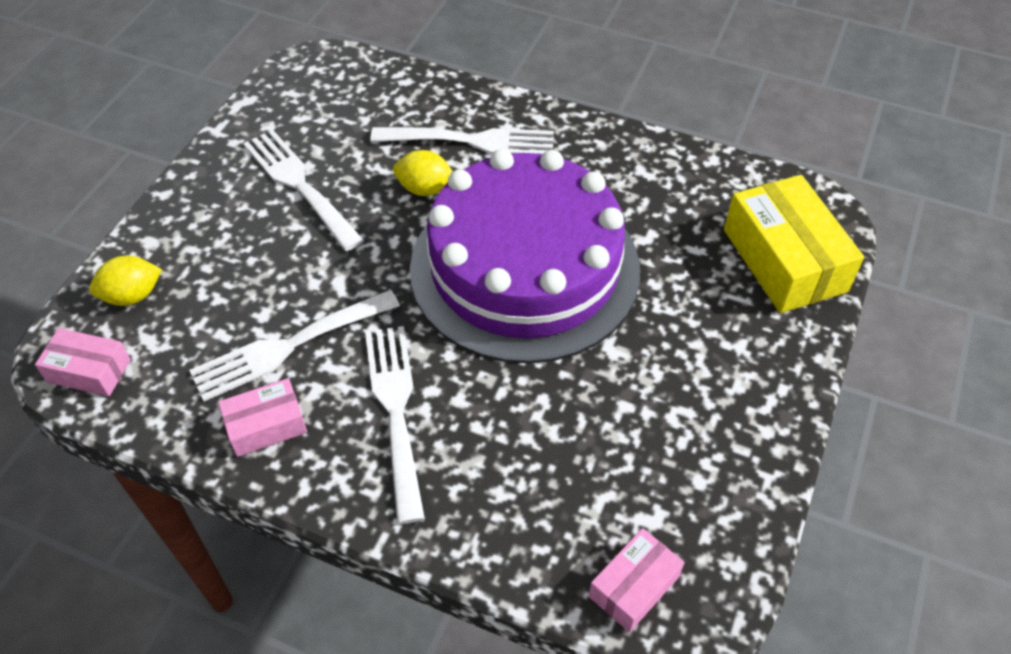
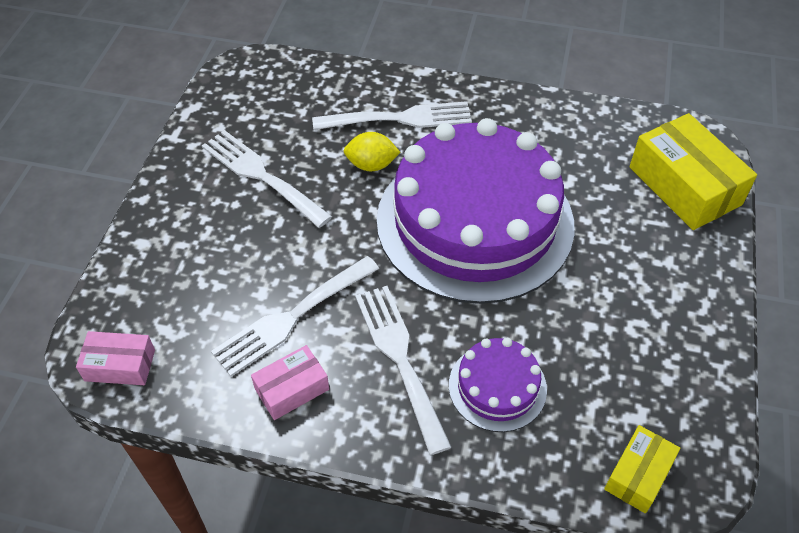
camera: 10 degrees left, 0 degrees up
yellow lemon [89,256,162,306] -> none
pink box [589,528,684,632] -> yellow box [604,425,680,513]
none -> purple cake [449,338,547,432]

